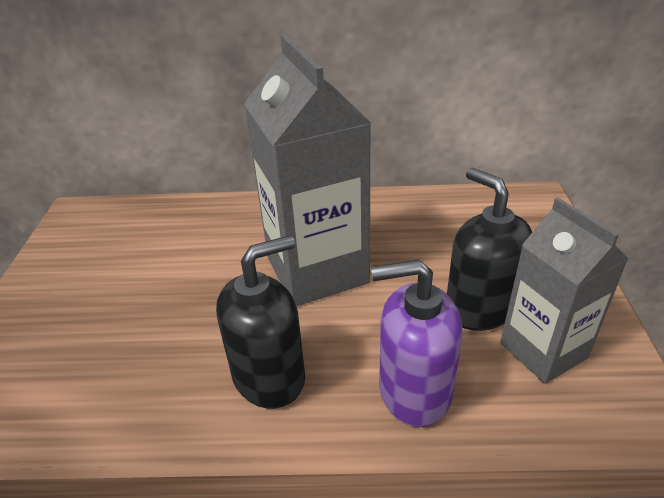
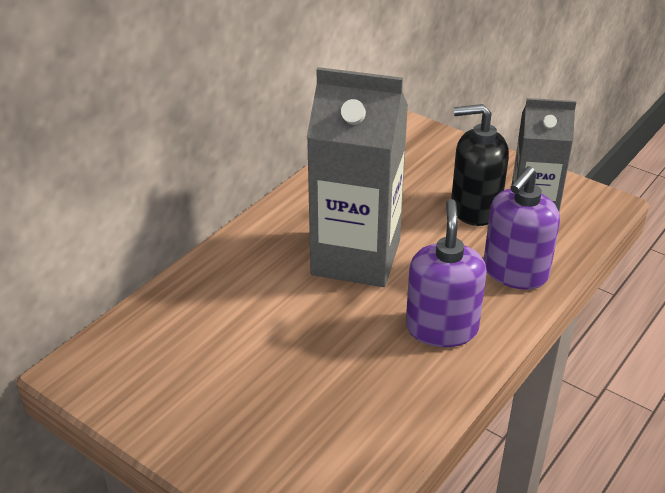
camera: 55 degrees left, 0 degrees up
black soap dispenser [216,235,305,409] -> purple soap dispenser [406,199,487,347]

